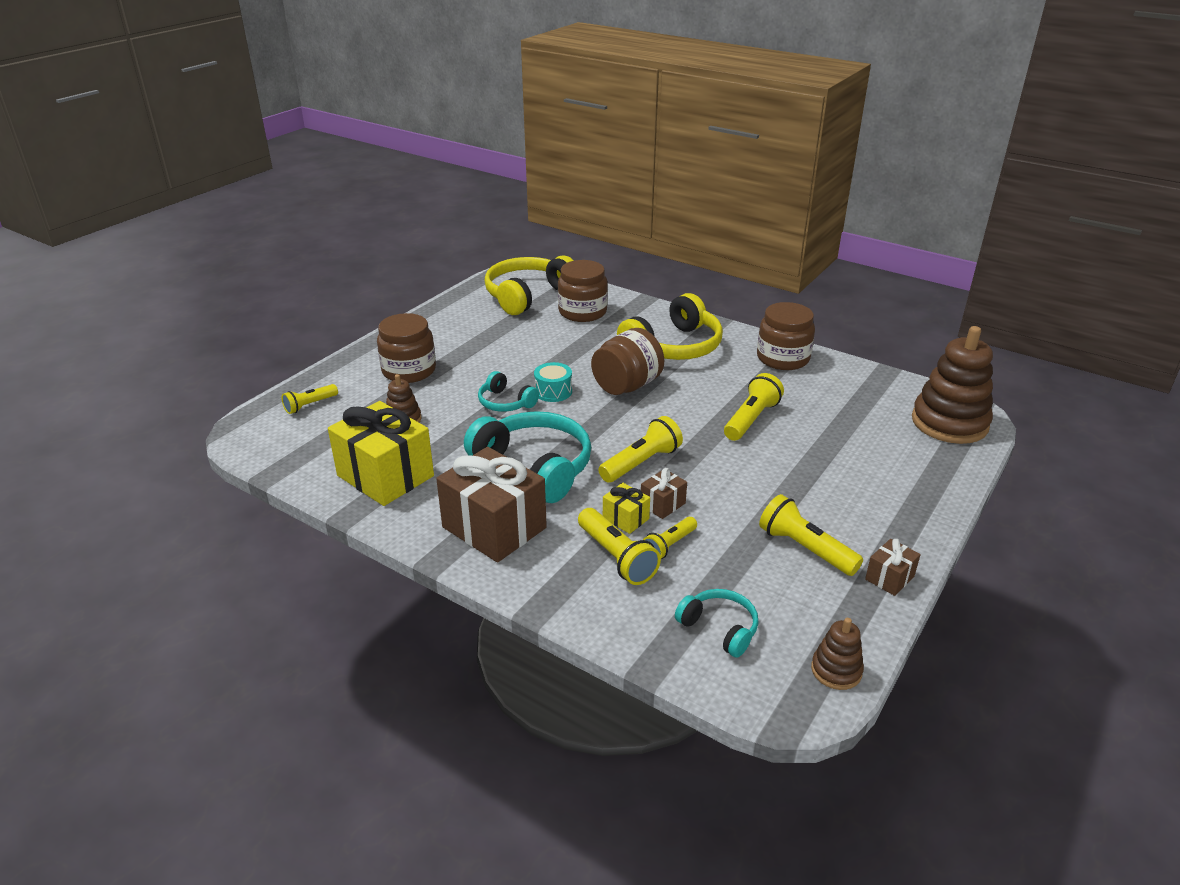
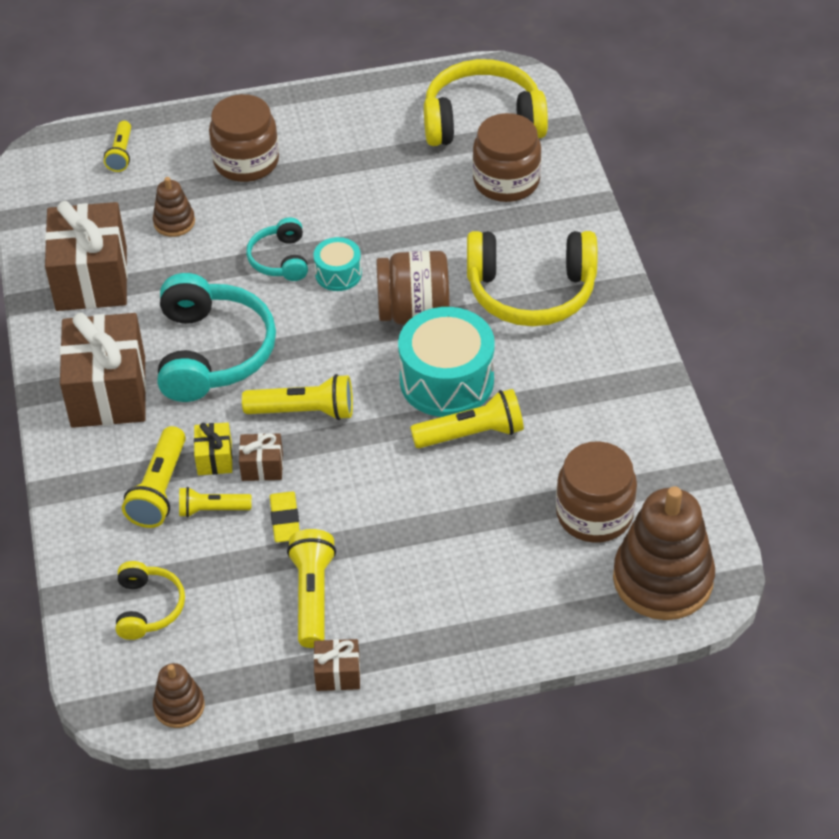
camera: 45 degrees right, 15 degrees up
yellow flashlight [282,384,338,414] -> yellow flashlight turned 90 degrees counterclockwise [104,121,131,172]
yellow gift [328,401,434,506] -> brown gift [45,201,128,311]
turquoise headphones [675,589,758,658] -> yellow headphones [116,561,185,640]
brown jar [757,302,815,370] -> brown jar moved to [556,441,637,543]
none -> yellow eraser [270,491,300,542]
none -> turquoise drum [398,307,495,417]

